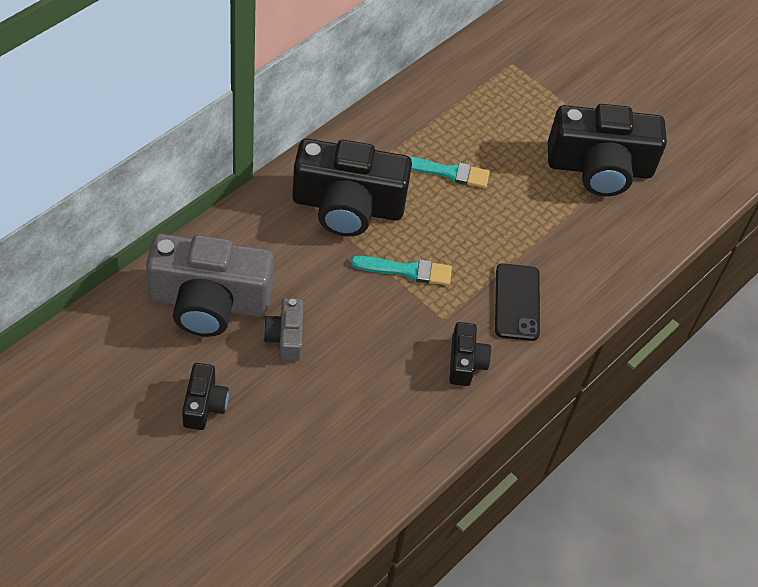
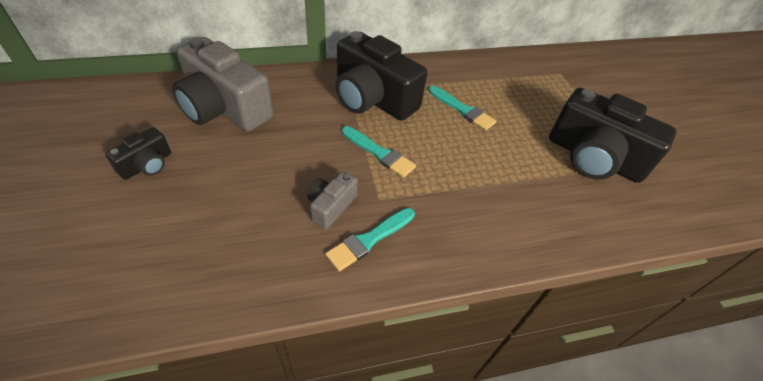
camera: 35 degrees right, 5 degrees down
grey camera [263,298,303,361] -> grey camera moved to [307,171,358,229]
black camera [449,322,491,386] -> turquoise brush [325,208,415,271]
black phone [495,263,540,341] -> none

